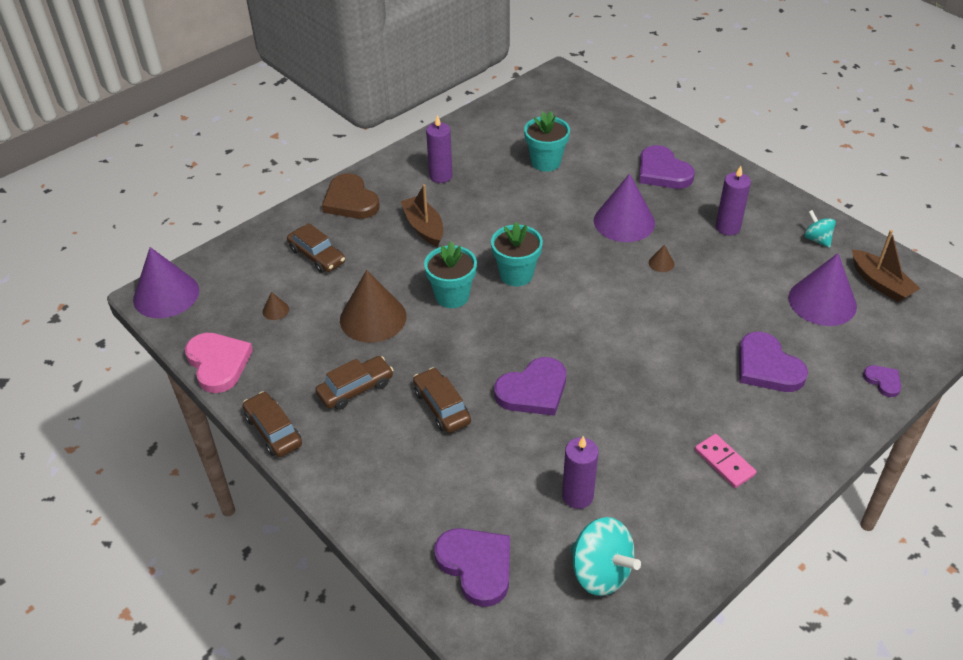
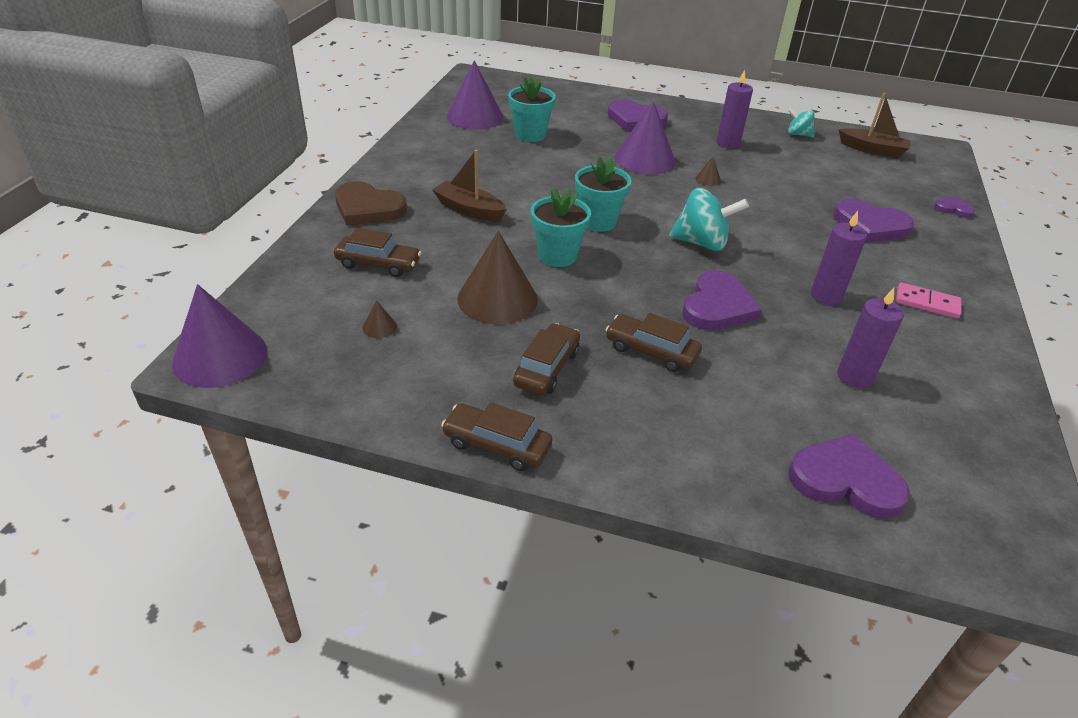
camera: 35 degrees left, 5 degrees down
pink heart [185,333,253,393] -> none
purple candle [426,115,453,183] -> purple candle moved to [811,211,867,305]
turquoise spinning top [570,517,641,596] -> turquoise spinning top moved to [669,188,749,251]
purple cone [788,253,857,326] -> purple cone moved to [447,60,504,130]

